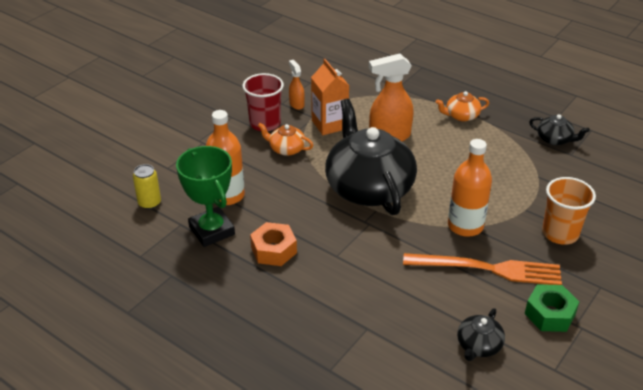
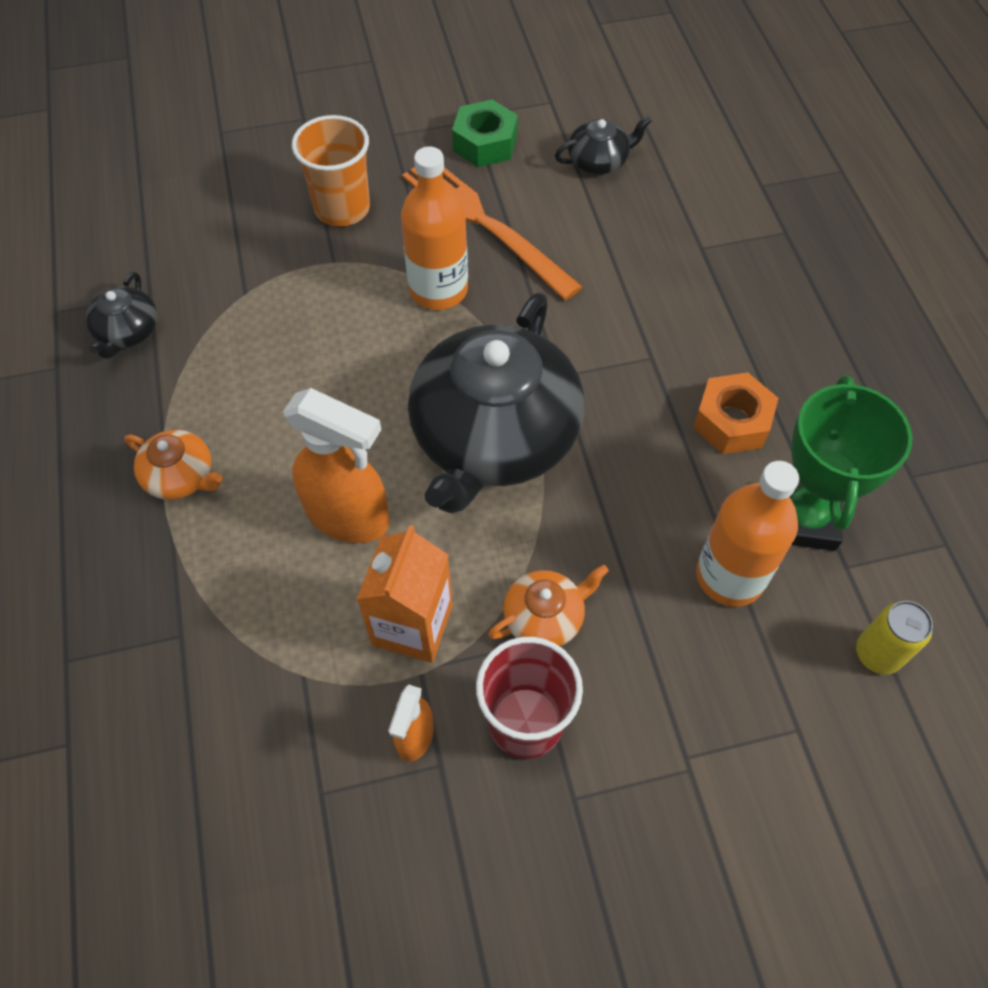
camera: 140 degrees left, 20 degrees up
orange teapot [257,123,313,156] -> orange teapot turned 90 degrees counterclockwise [488,564,609,646]
black teapot [529,114,590,145] -> black teapot turned 150 degrees counterclockwise [86,272,157,359]

